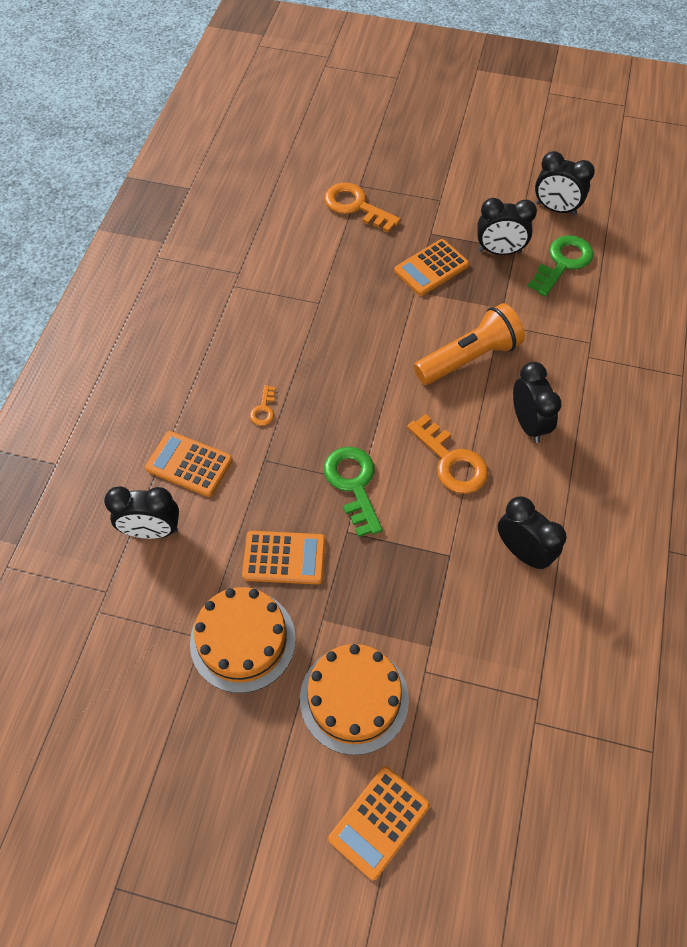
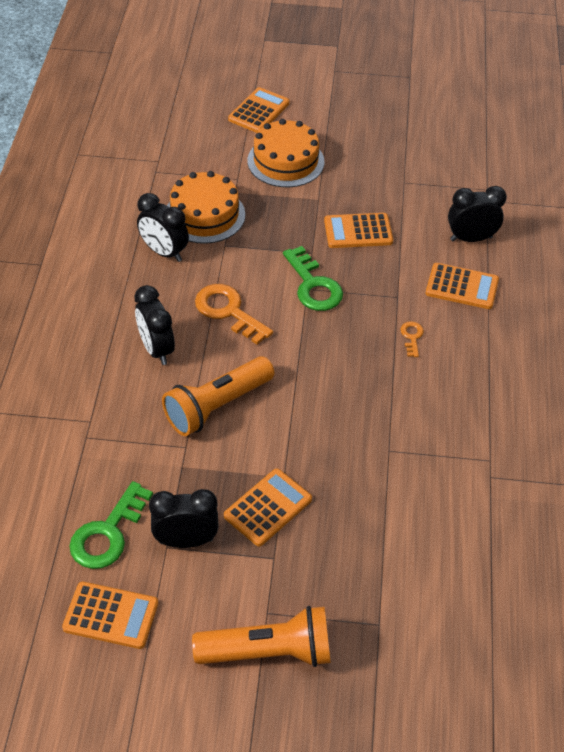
camera: 170 degrees right, 10 degrees down
orange cake [190,587,296,693] -> orange cake moved to [167,171,245,244]
orange key [324,182,401,233] -> none
black clock [535,151,595,215] -> orange calculator [62,582,158,649]
none -> orange flashlight [192,606,331,667]

